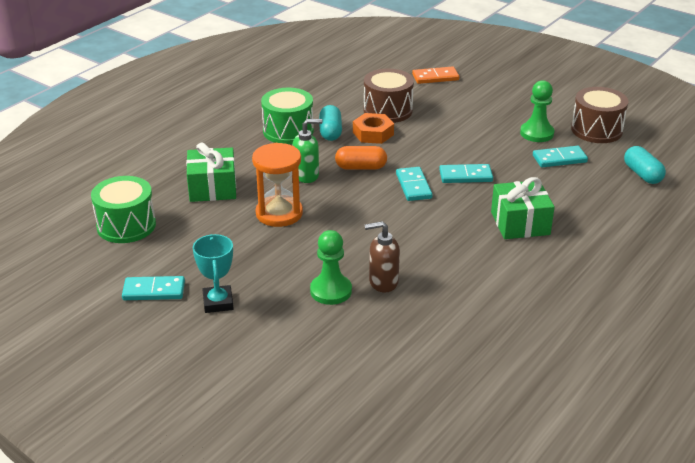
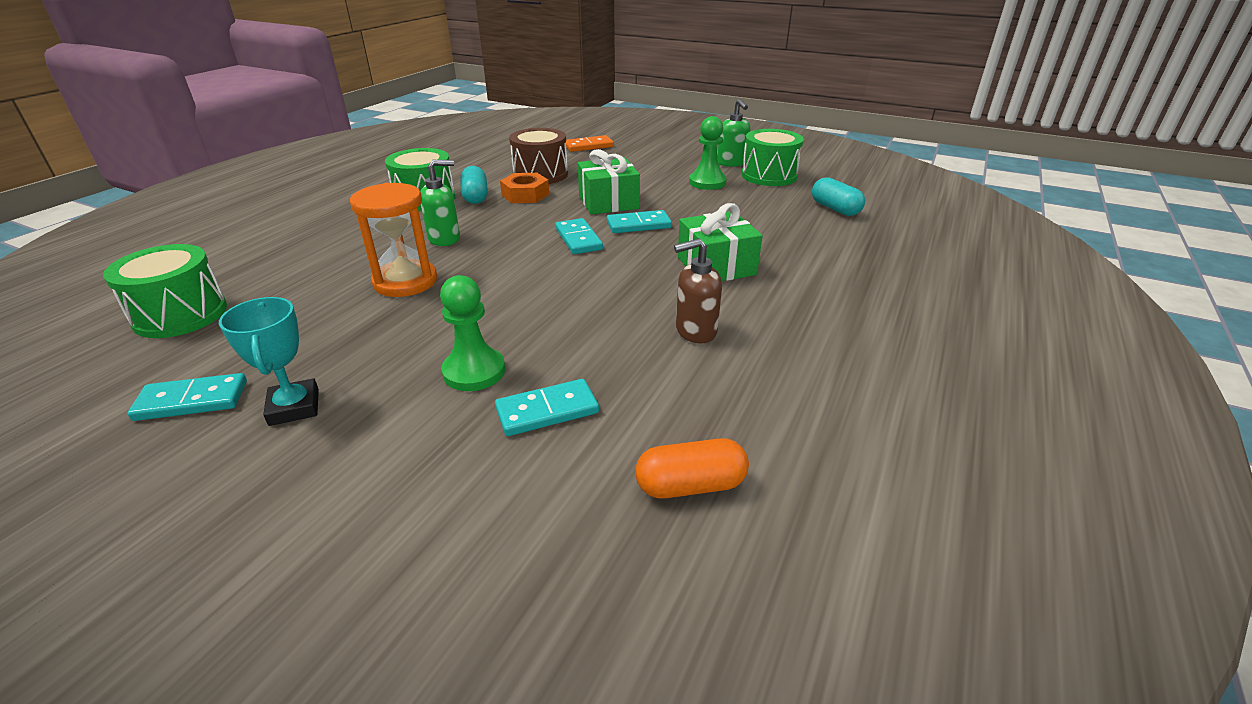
camera: 10 degrees left, 0 degrees up
green gift [186,143,236,202] -> green gift moved to [578,149,640,215]
orange capsule [335,146,387,170] -> orange capsule moved to [635,438,749,499]
brown soap dispenser [365,221,400,292] -> brown soap dispenser moved to [674,238,722,343]
turquoise domino [533,146,588,167] -> turquoise domino moved to [495,379,599,436]
brown drum [571,87,628,143] -> green drum [742,129,804,186]
none -> green soap dispenser [717,99,750,167]

